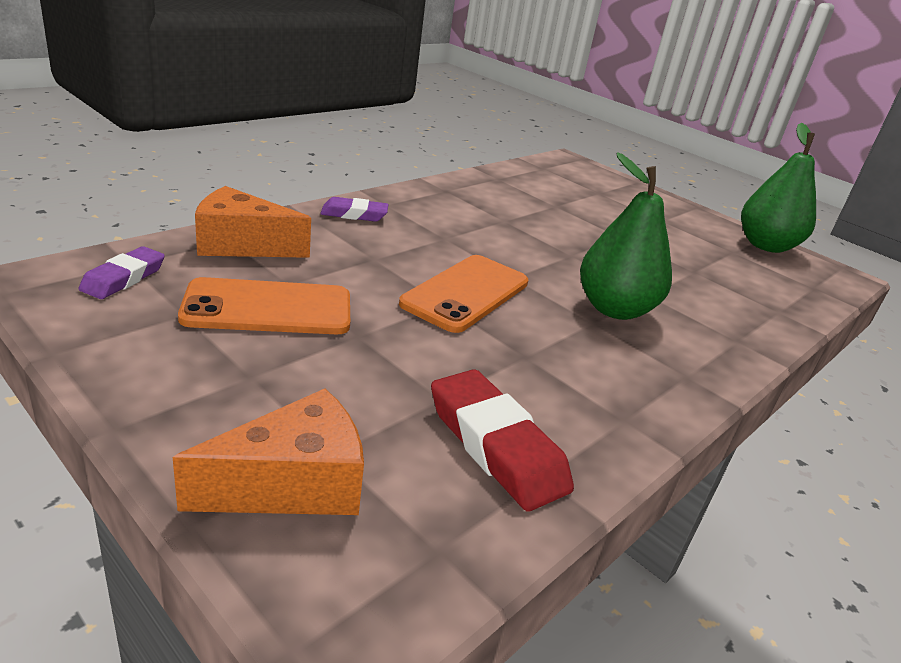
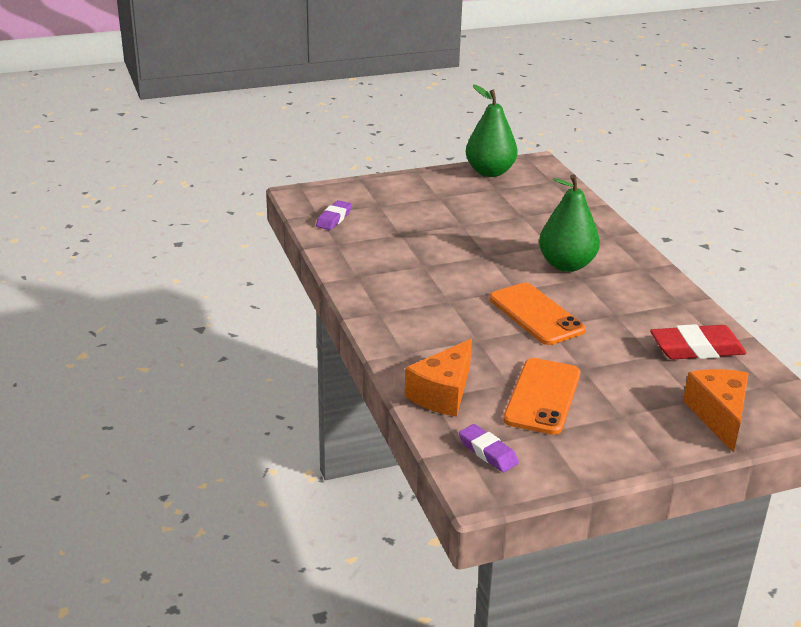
camera: 60 degrees left, 0 degrees up
purple eraser [320,197,389,222] -> purple eraser moved to [316,200,352,230]

